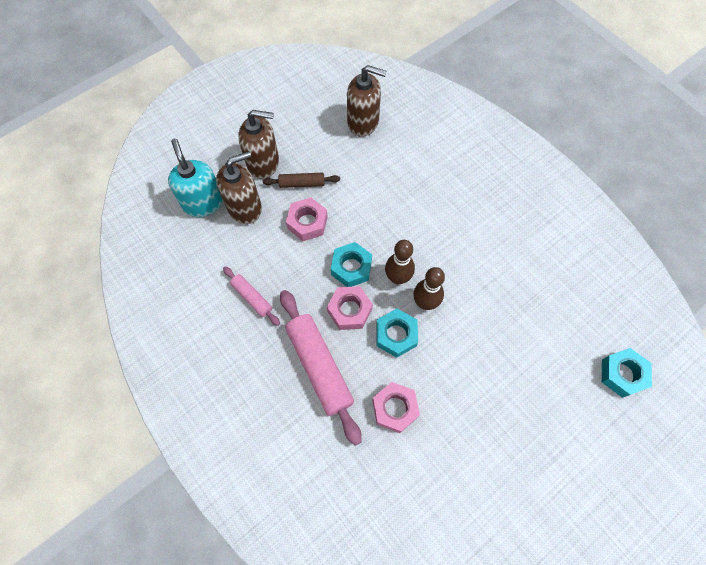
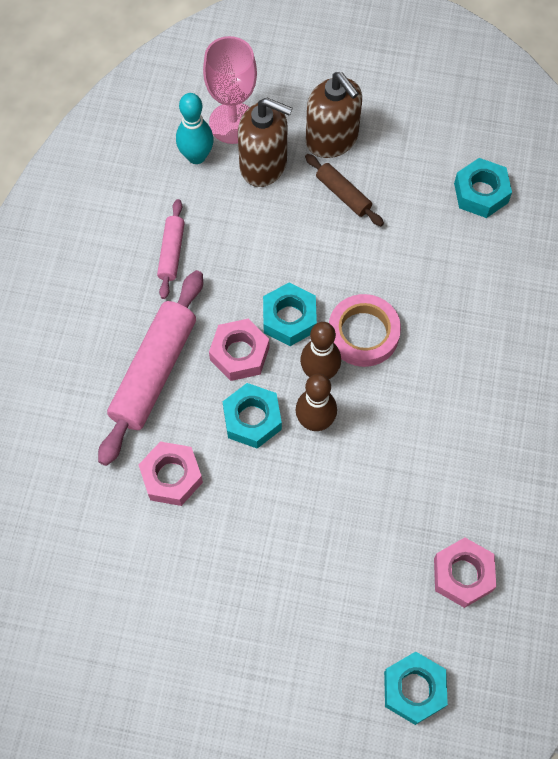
camera: 50 degrees right, 0 degrees up
turquoise soap dispenser [168,138,223,217] -> pink goblet [203,36,257,144]
pink nut [286,198,328,241] -> pink nut moved to [434,538,496,608]
brown soap dispenser [347,65,387,137] -> turquoise nut [454,158,512,218]
none -> turquoise bowling pin [176,93,214,164]
none -> pink tape [329,294,401,367]

